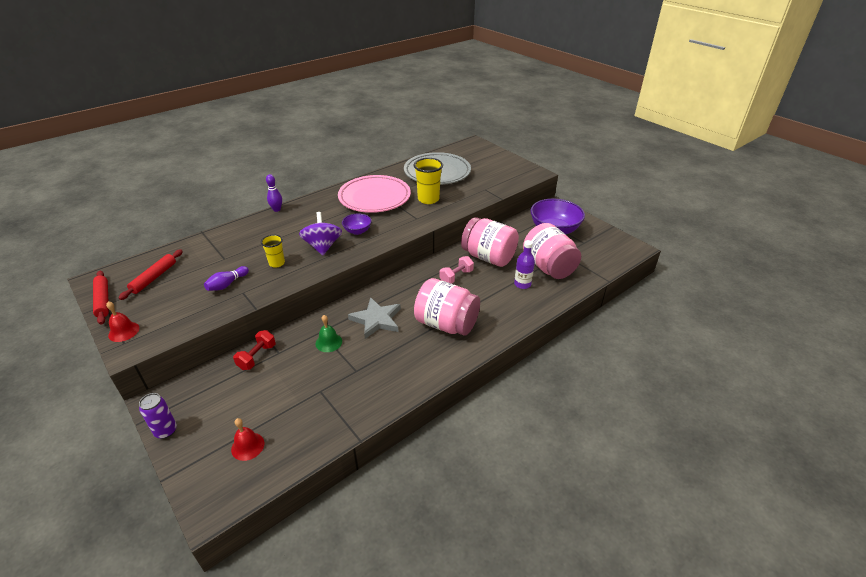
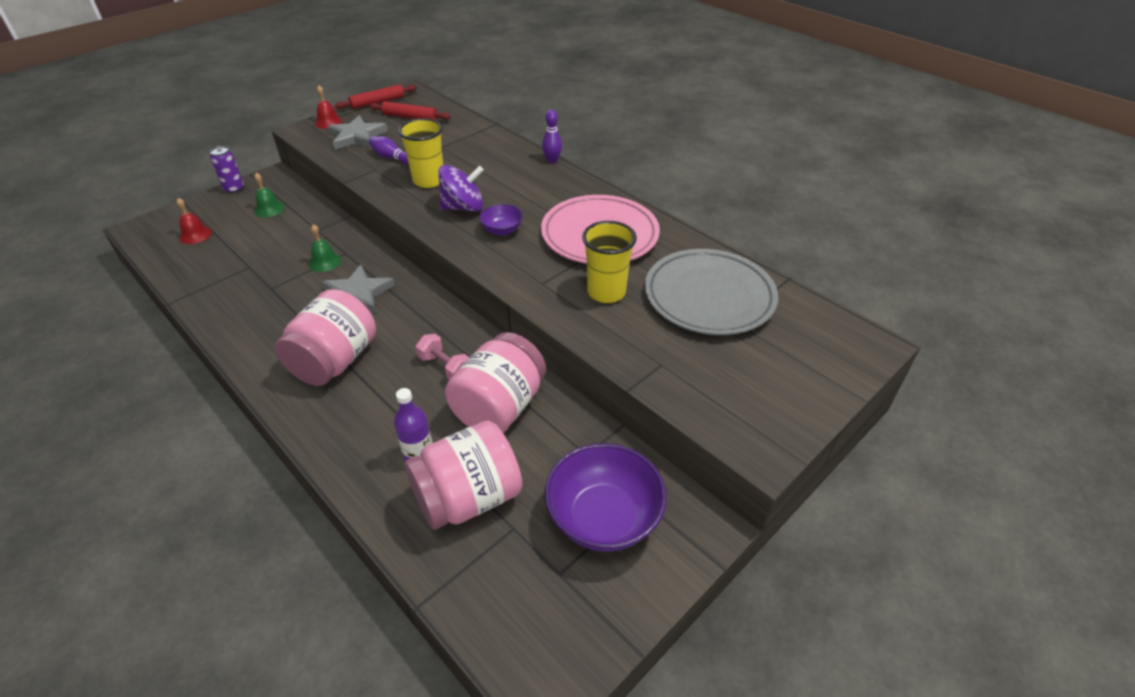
camera: 85 degrees right, 5 degrees up
red dumbbell [233,330,276,370] -> none
yellow cup [261,235,285,268] -> yellow cup [398,118,443,188], size x1.62
none -> green bell [254,173,285,217]
none -> grey star [327,115,388,150]

